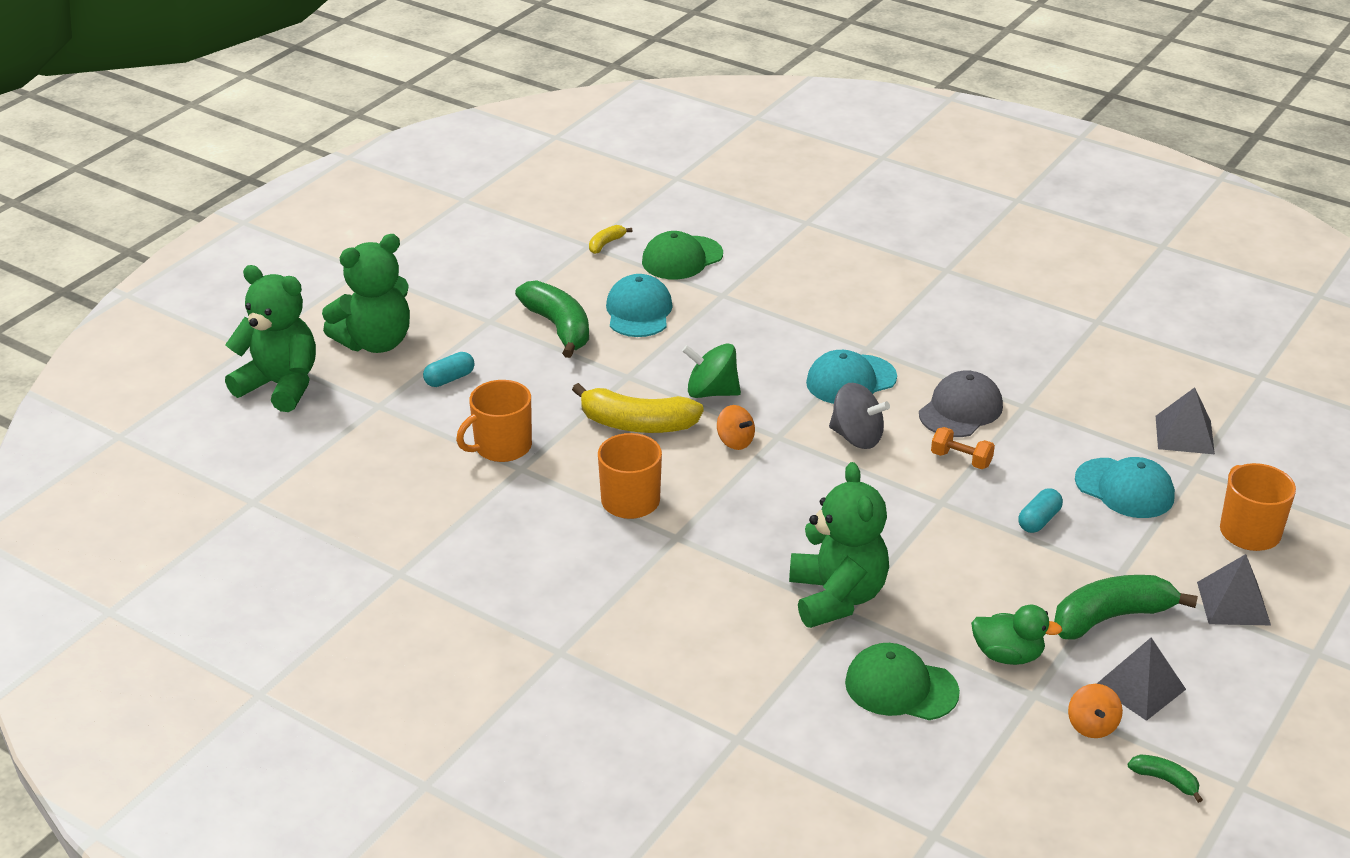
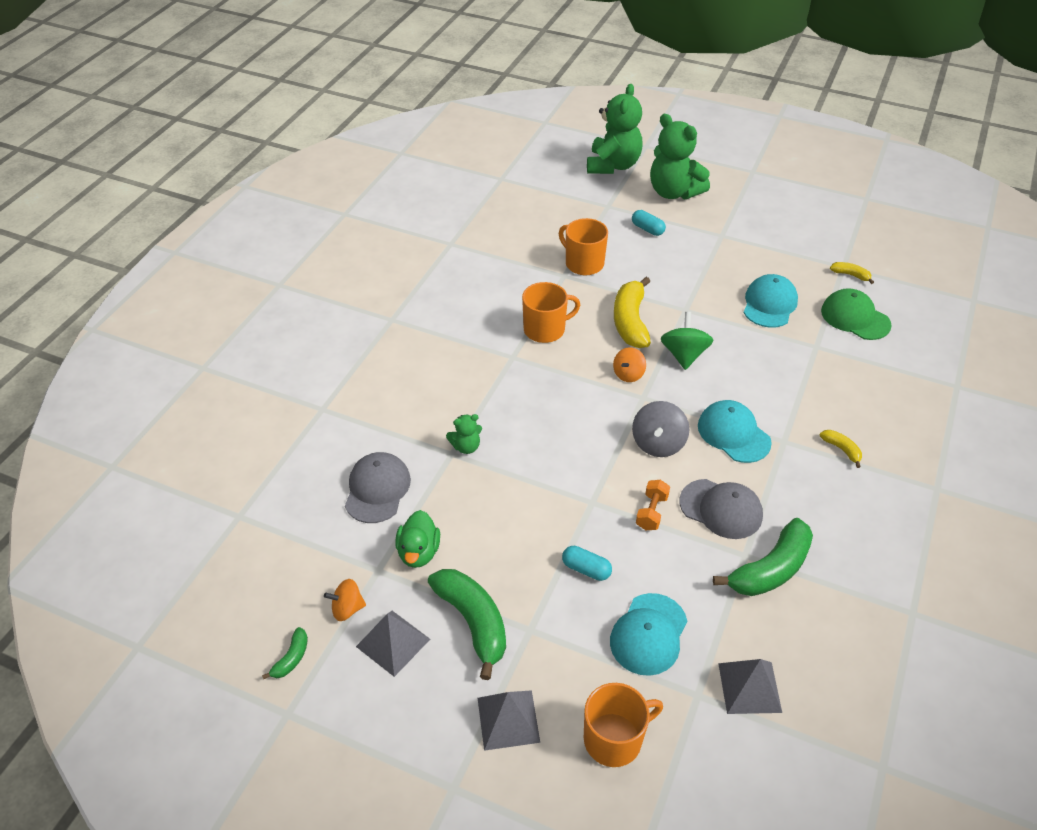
camera: 80 degrees right, 10 degrees up
green banana [515,280,589,358] -> green banana moved to [713,518,813,596]
turquoise cap [606,274,673,337] -> turquoise cap turned 60 degrees counterclockwise [744,274,798,328]
green teddy bear [789,462,889,628] -> green teddy bear [446,414,482,454], size x0.46
green cap [845,643,960,720] -> grey cap [345,452,411,523]
none -> yellow banana [820,430,862,468]

